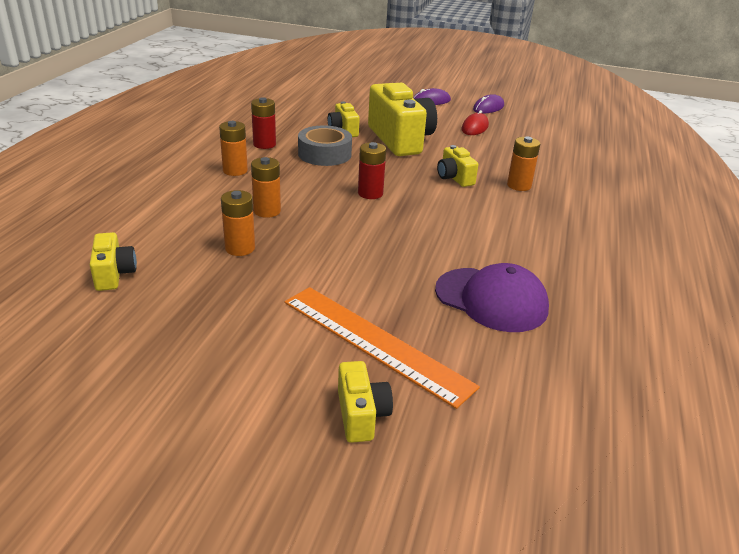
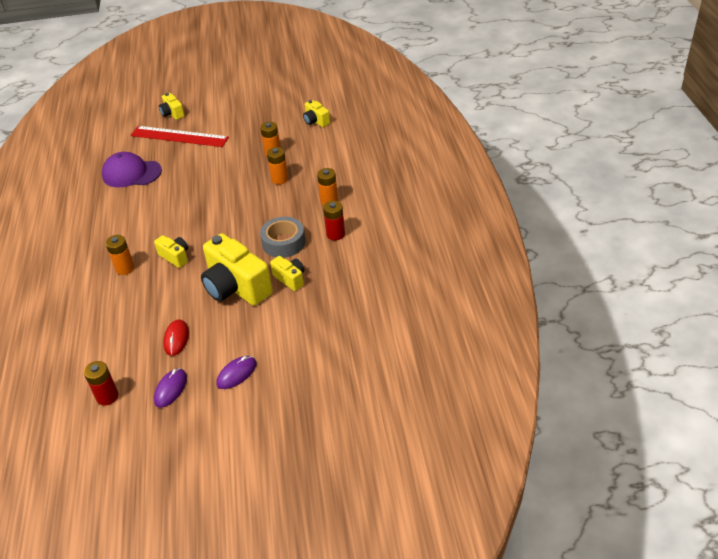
camera: 160 degrees right, 10 degrees up
orange ruler [285,287,480,409] -> red ruler [131,126,229,147]
red battery [358,142,386,199] -> red battery moved to [84,361,118,406]

